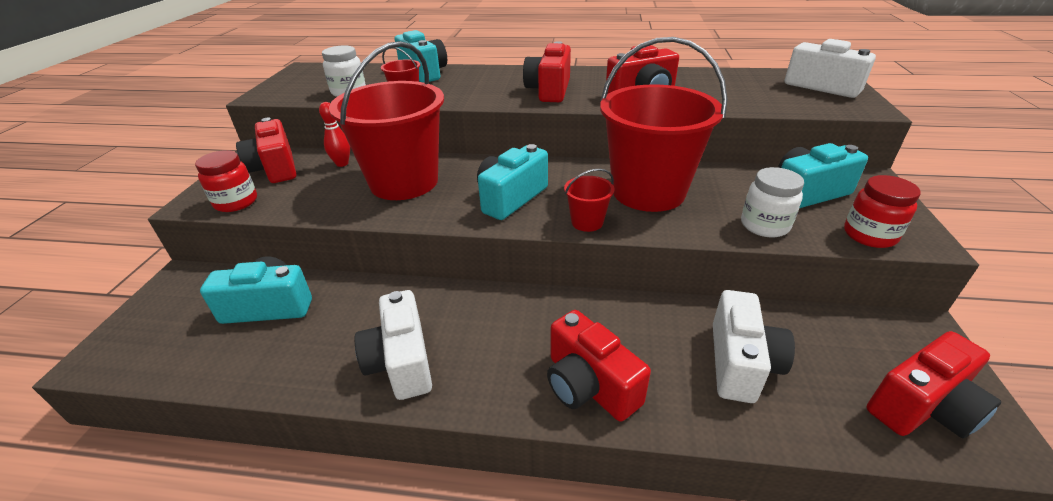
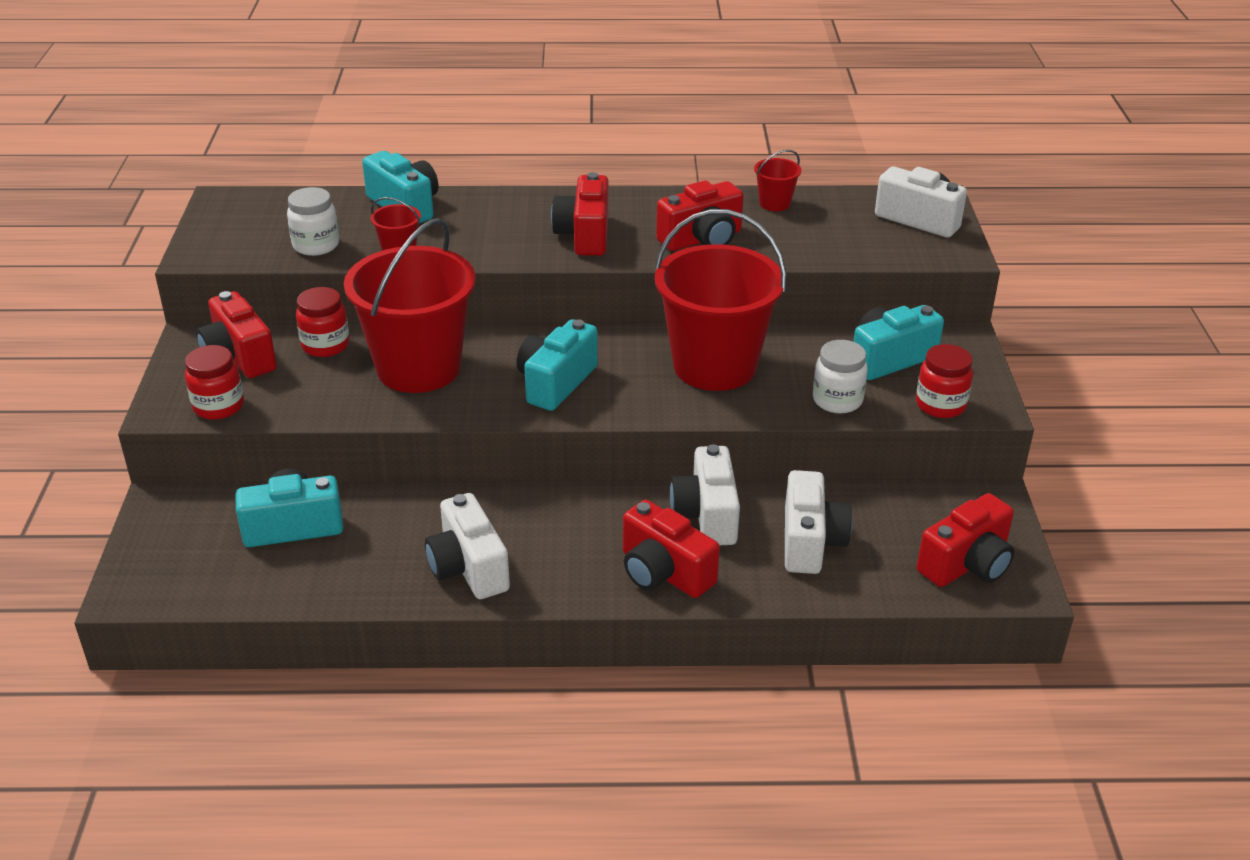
camera: 10 degrees left, 0 degrees up
red bowling pin [319,102,350,167] -> red jar [296,287,349,357]
red bucket [564,169,615,232] -> red bucket moved to [754,150,801,211]
none -> white camera [670,444,740,545]

